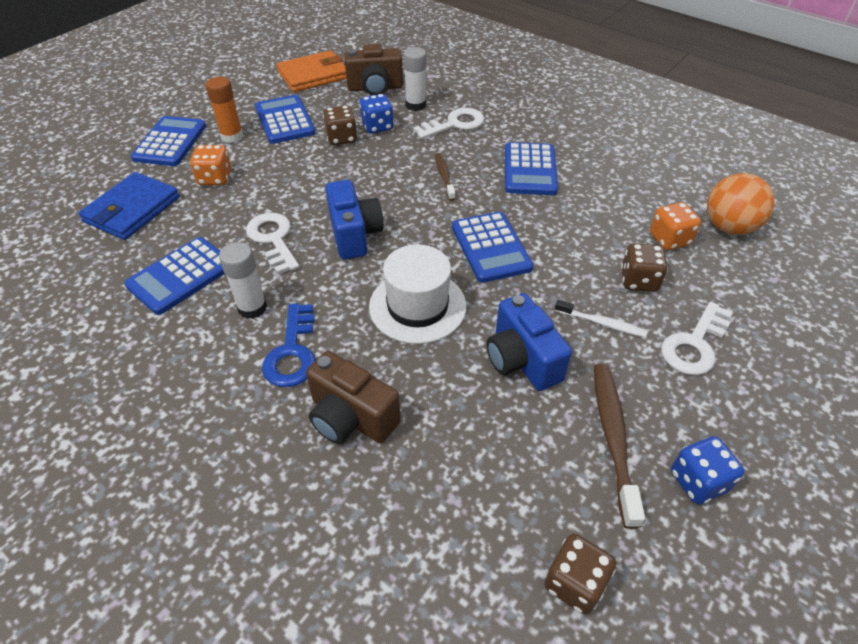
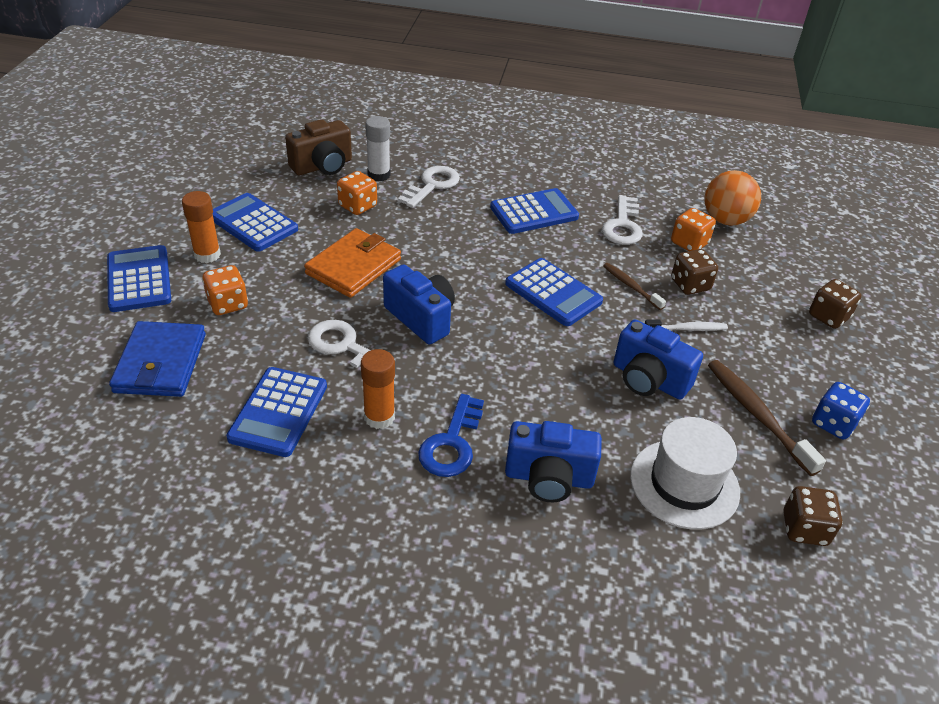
camera: 30 degrees left, 5 degrees down
white glue stick [219,242,267,319] -> orange glue stick [361,349,395,429]
blue key [262,303,316,387] -> blue key turned 45 degrees clockwise [418,394,484,477]
orange wallet [277,50,347,92] -> orange wallet moved to [304,228,401,298]
brown camera [306,351,401,444] -> blue camera [505,421,602,502]
brown dice [323,105,357,145] -> brown dice moved to [809,279,861,329]
blue dice [359,94,394,134] -> orange dice [337,171,377,215]
white hat [369,245,466,344] -> white hat moved to [630,417,740,530]
brown toothbrush [435,153,455,201] -> brown toothbrush moved to [603,263,666,310]
blue calculator [505,142,558,195] -> blue calculator turned 90 degrees counterclockwise [490,188,579,234]
white key [661,302,733,375] -> white key moved to [602,195,643,245]

